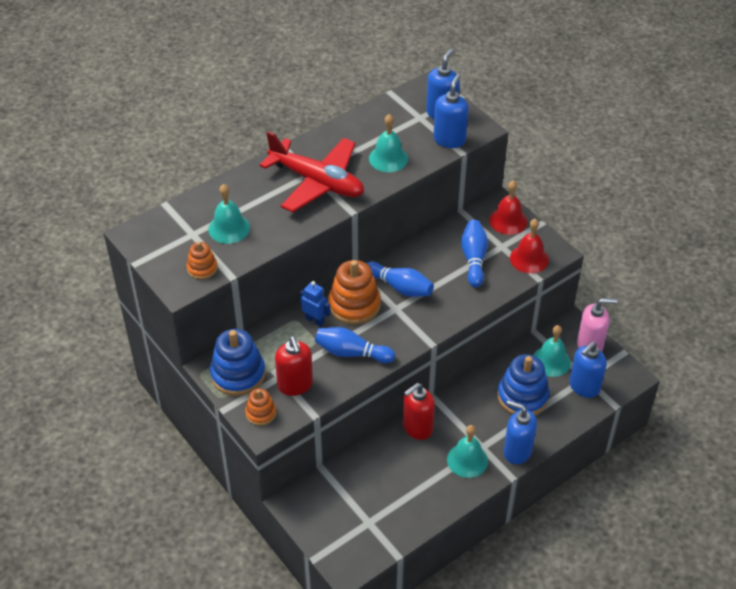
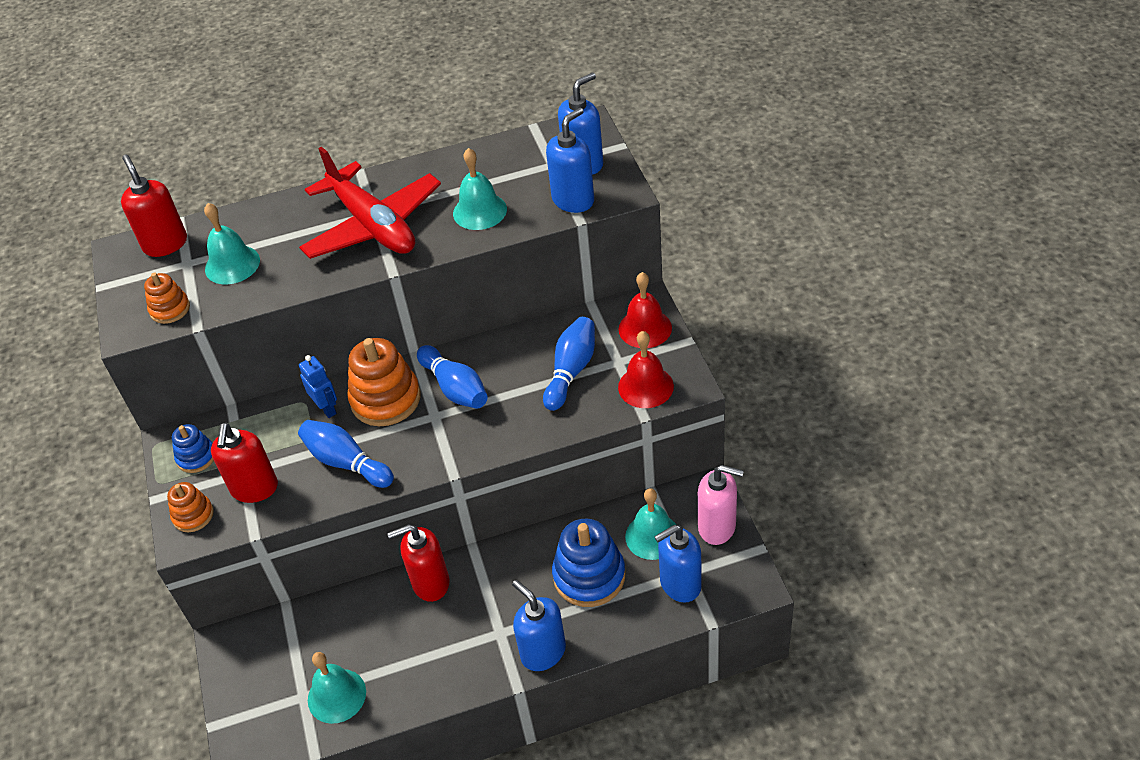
camera: 25 degrees right, 0 degrees up
blue stacking toy [210,329,266,396] -> blue stacking toy [172,424,214,473], size x0.55
turquoise bell [447,425,488,478] -> turquoise bell moved to [308,652,366,724]
none -> red soap dispenser [121,154,187,257]

